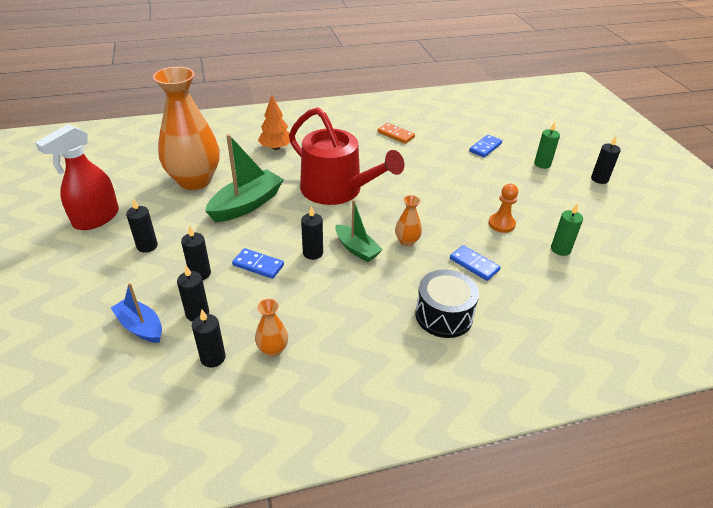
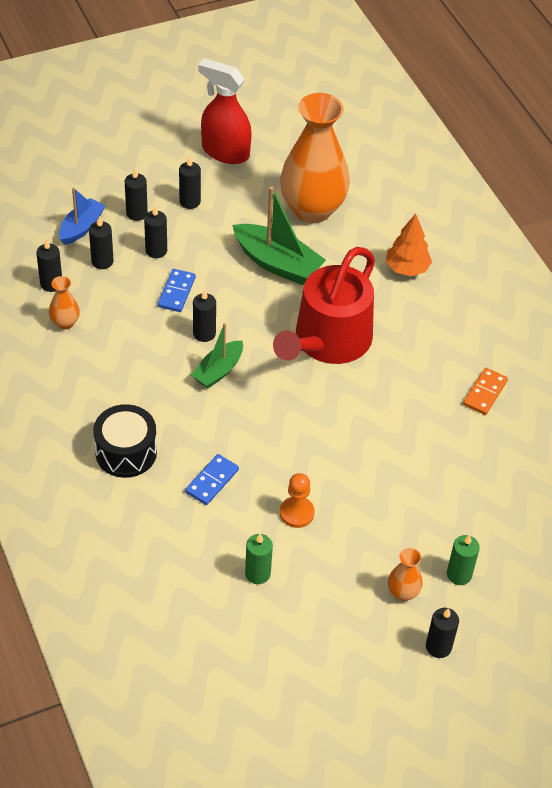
camera: 80 degrees right, 10 degrees up
orange vase [395,195,422,247] -> orange vase moved to [388,548,422,601]
blue domino [469,135,502,157] -> none
none -> black candle [125,169,148,221]

